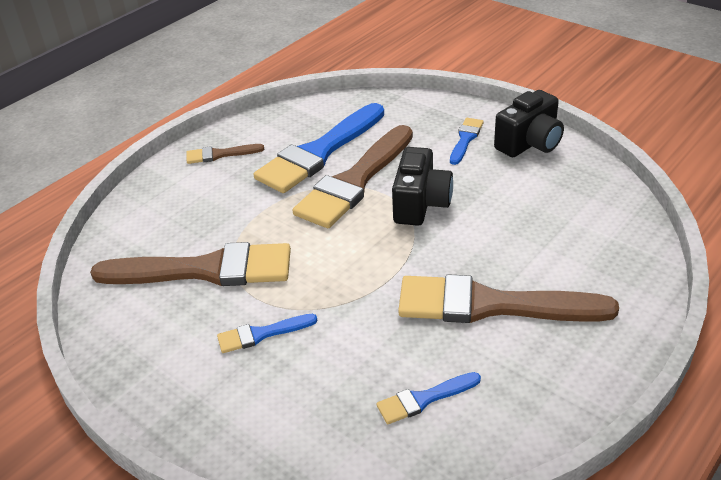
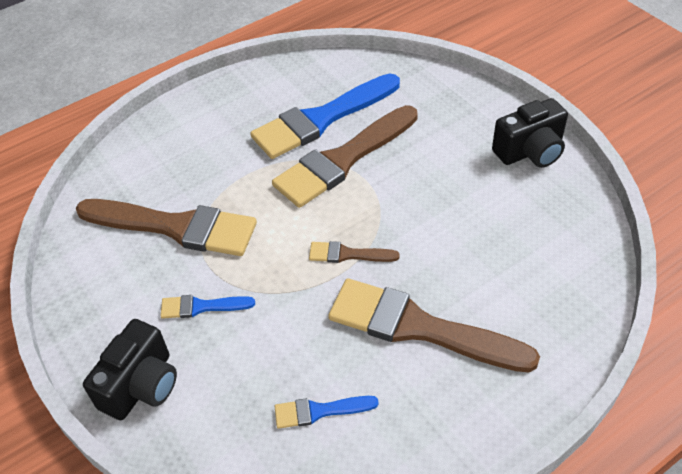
camera: 15 degrees right, 10 degrees up
brown brush [186,144,265,164] -> brown brush moved to [309,241,400,263]
black camera [392,147,453,226] -> black camera moved to [83,319,177,420]
blue brush [450,118,484,165] -> none

